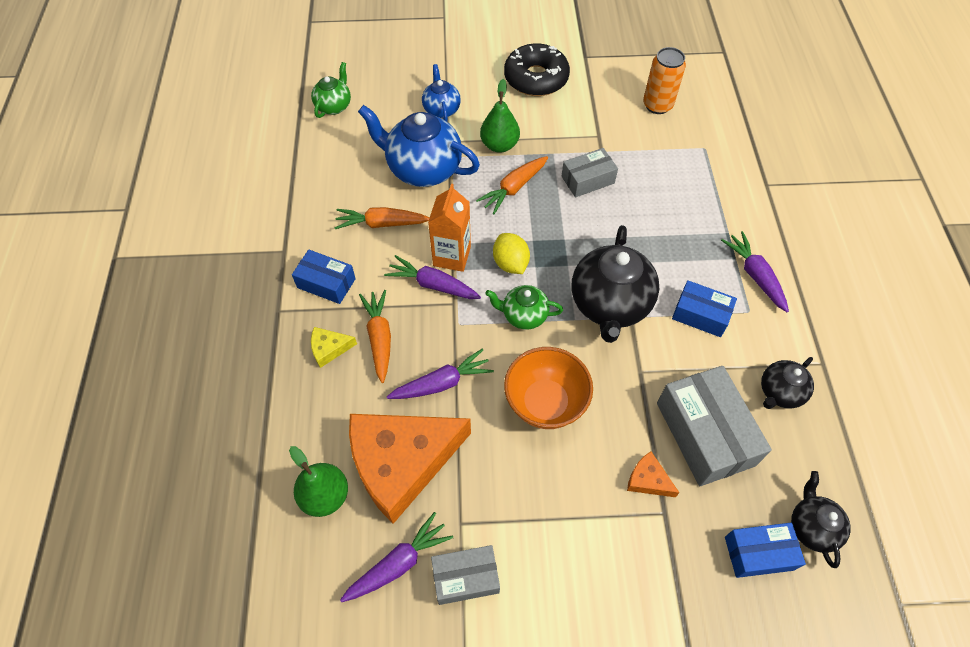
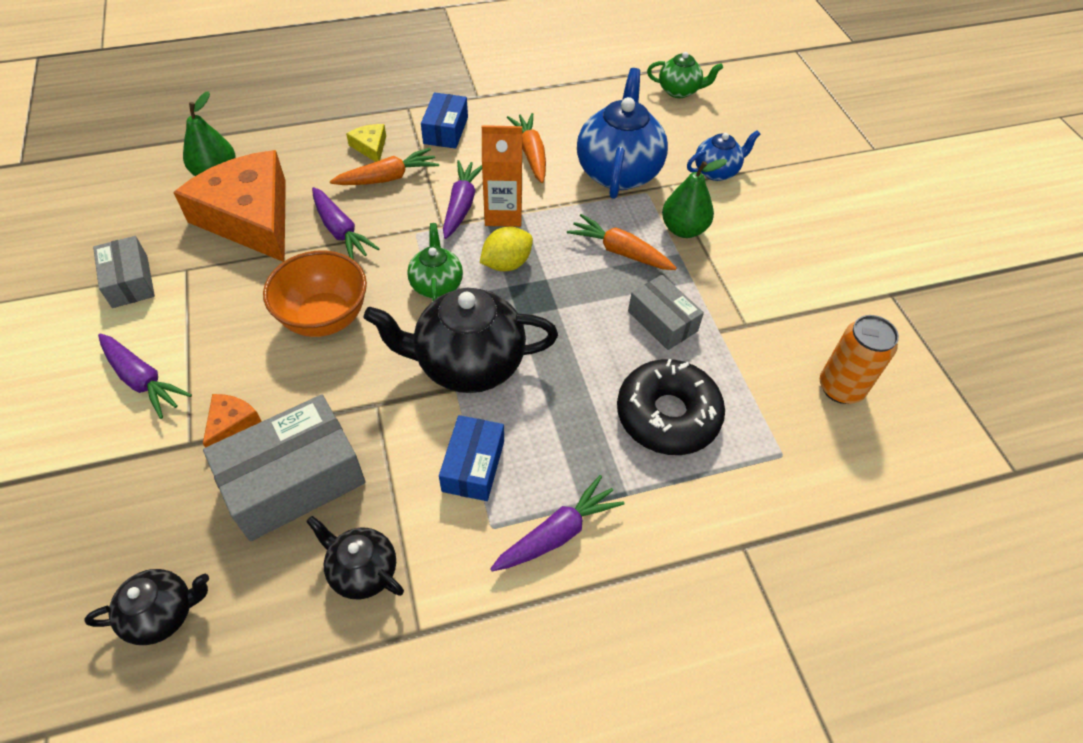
camera: 75 degrees right, 5 degrees down
purple carrot [340,512,453,602] -> purple carrot moved to [98,334,192,419]
black donut [504,43,570,96] -> black donut moved to [617,359,725,455]
blue box [725,523,806,578] -> none

